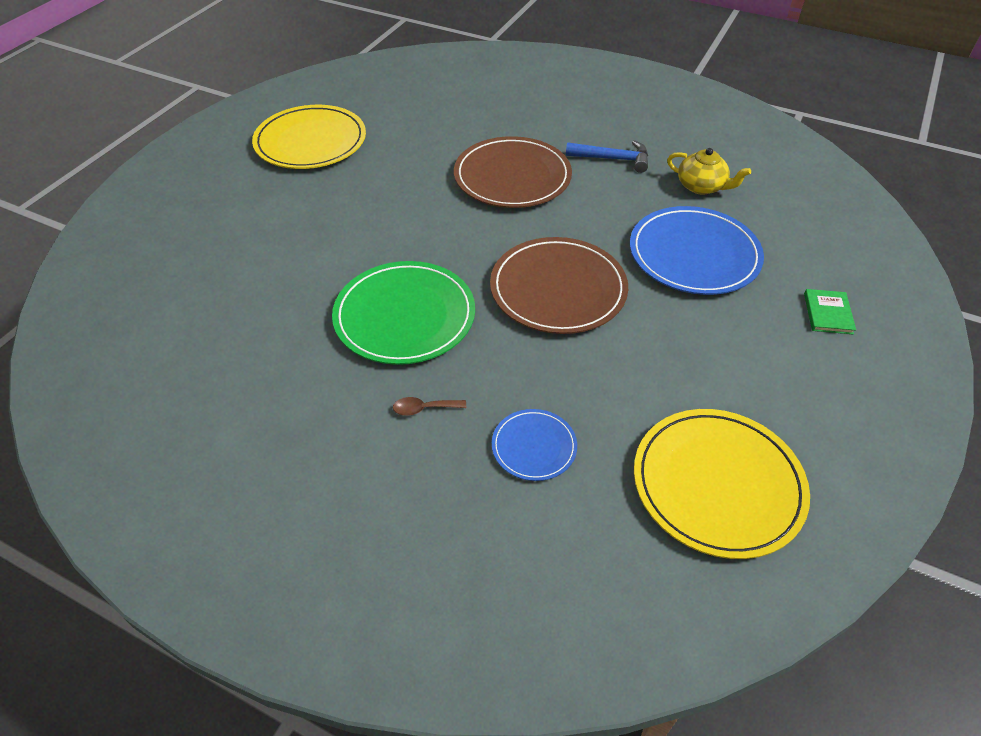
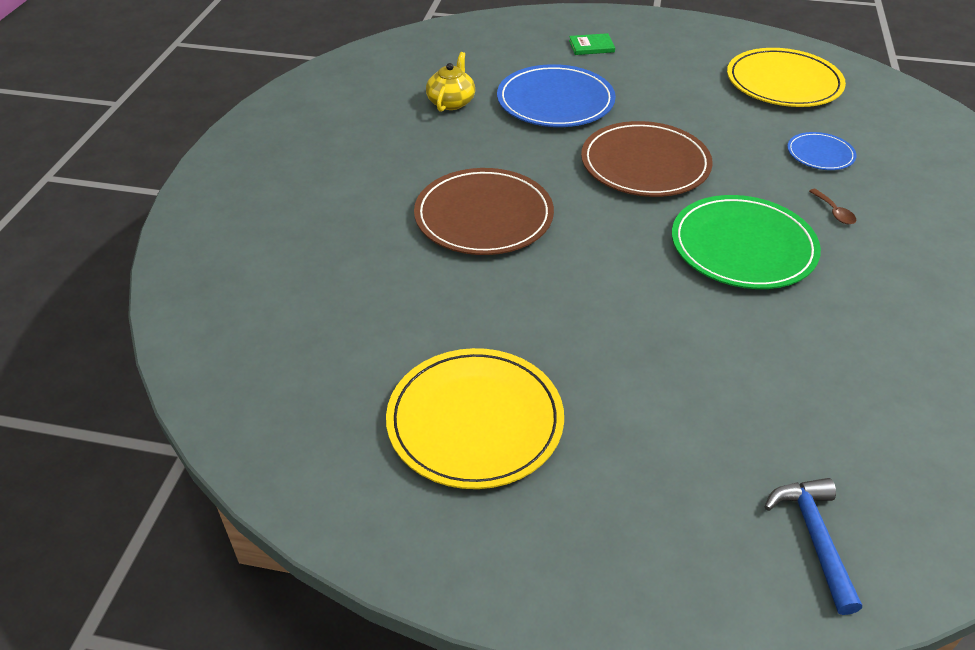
camera: 105 degrees left, 5 degrees down
blue hammer [566,140,648,173] -> blue hammer moved to [764,478,862,615]

